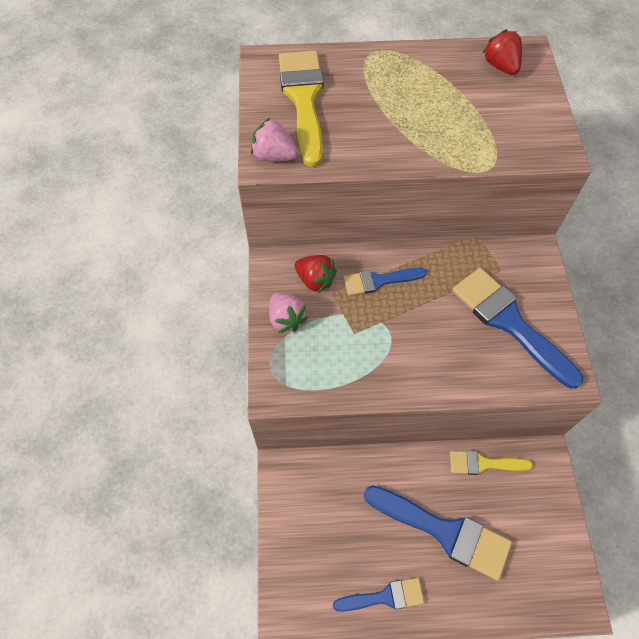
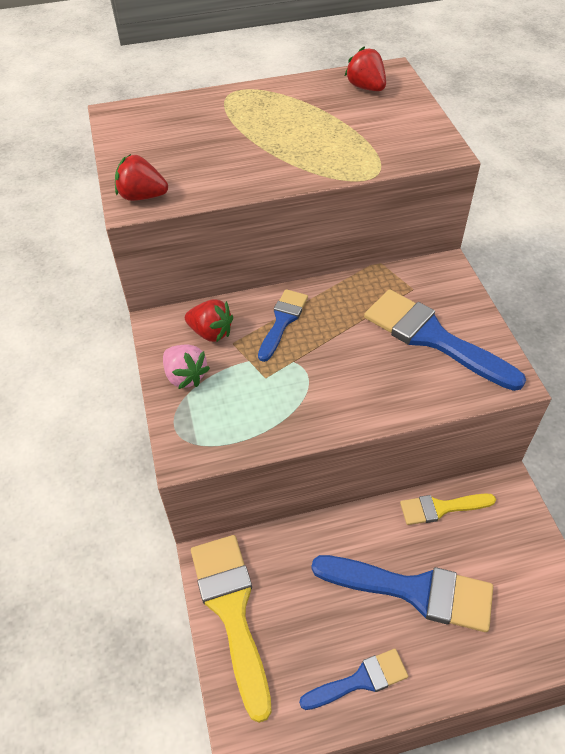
camera: 10 degrees left, 10 degrees down
pink strawberry [251,118,298,161] -> red strawberry [115,154,168,201]
yellow brush [279,50,324,167] -> yellow brush moved to [191,535,272,723]
blue brush [343,267,427,296] -> blue brush turned 135 degrees clockwise [258,289,308,362]

